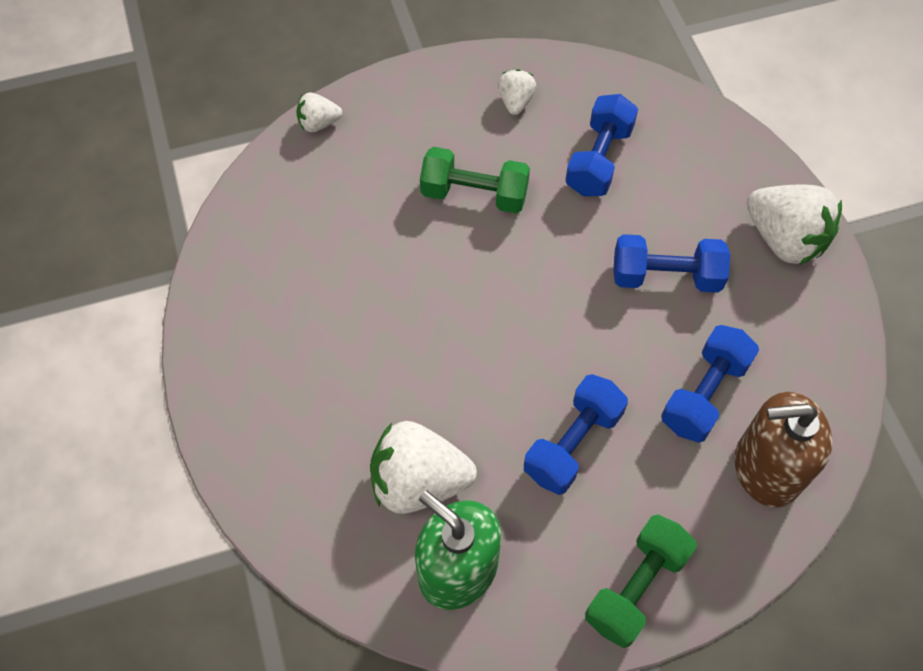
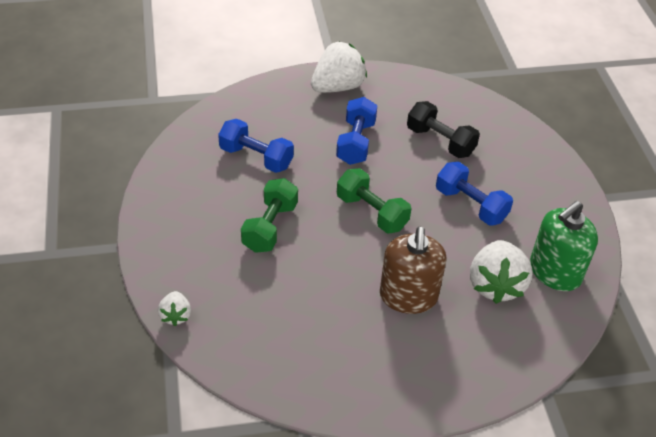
camera: 85 degrees left, 15 degrees down
white strawberry [498,69,536,115] -> none
green dumbbell [585,515,697,648] -> green dumbbell moved to [337,168,412,233]
blue dumbbell [661,325,759,443] -> black dumbbell [407,101,480,158]
brown soap dispenser [735,392,832,508] -> brown soap dispenser moved to [380,227,447,314]

